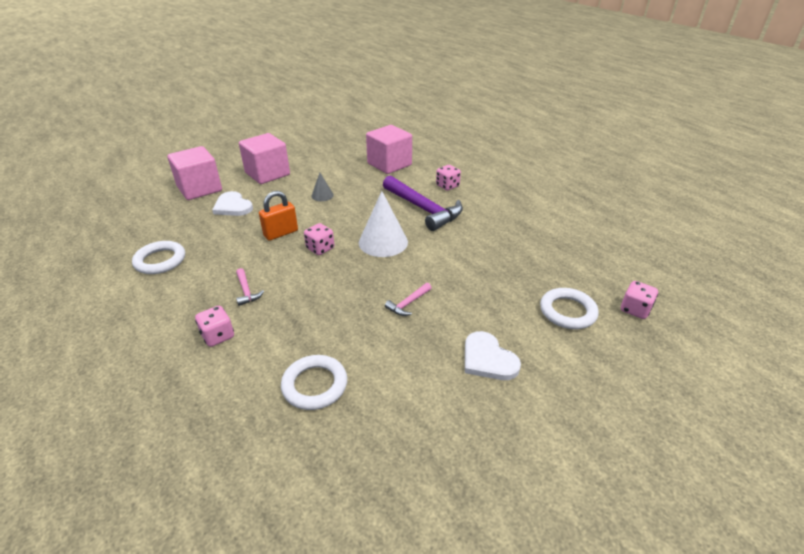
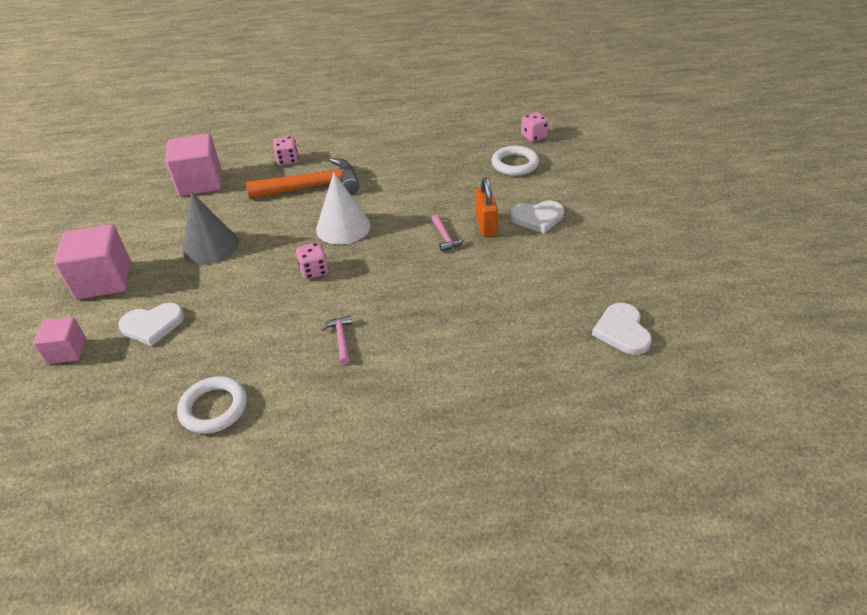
camera: 60 degrees left, 5 degrees up
pink cube [167,146,222,200] -> pink cube [33,317,86,364], size x0.58
pink dice [195,306,234,347] -> none
pink hammer [236,268,264,306] -> pink hammer turned 105 degrees counterclockwise [322,315,352,365]
orange padlock [259,191,298,241] -> orange padlock moved to [475,177,498,237]
white ring [281,355,347,410] -> none
grey cone [311,173,334,201] -> grey cone [182,192,239,265], size x1.95
purple hammer [383,176,463,231] -> orange hammer [246,158,359,199]
none -> white heart [592,303,652,355]

